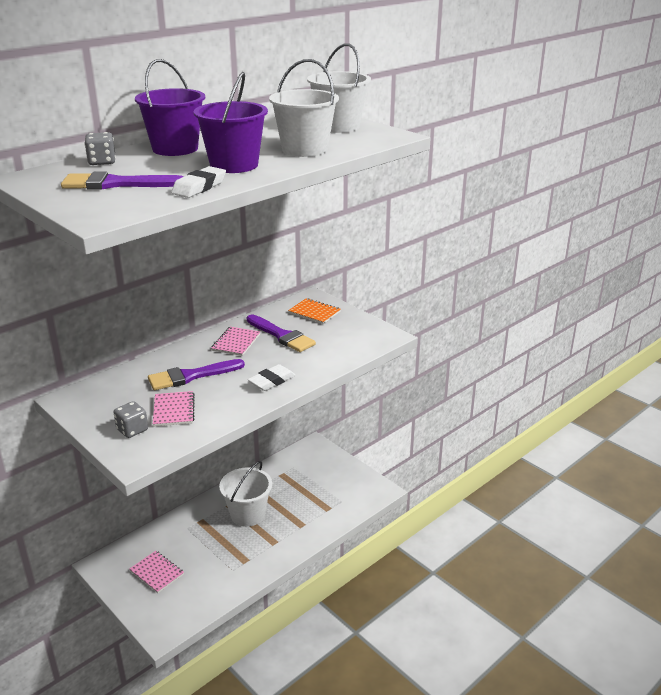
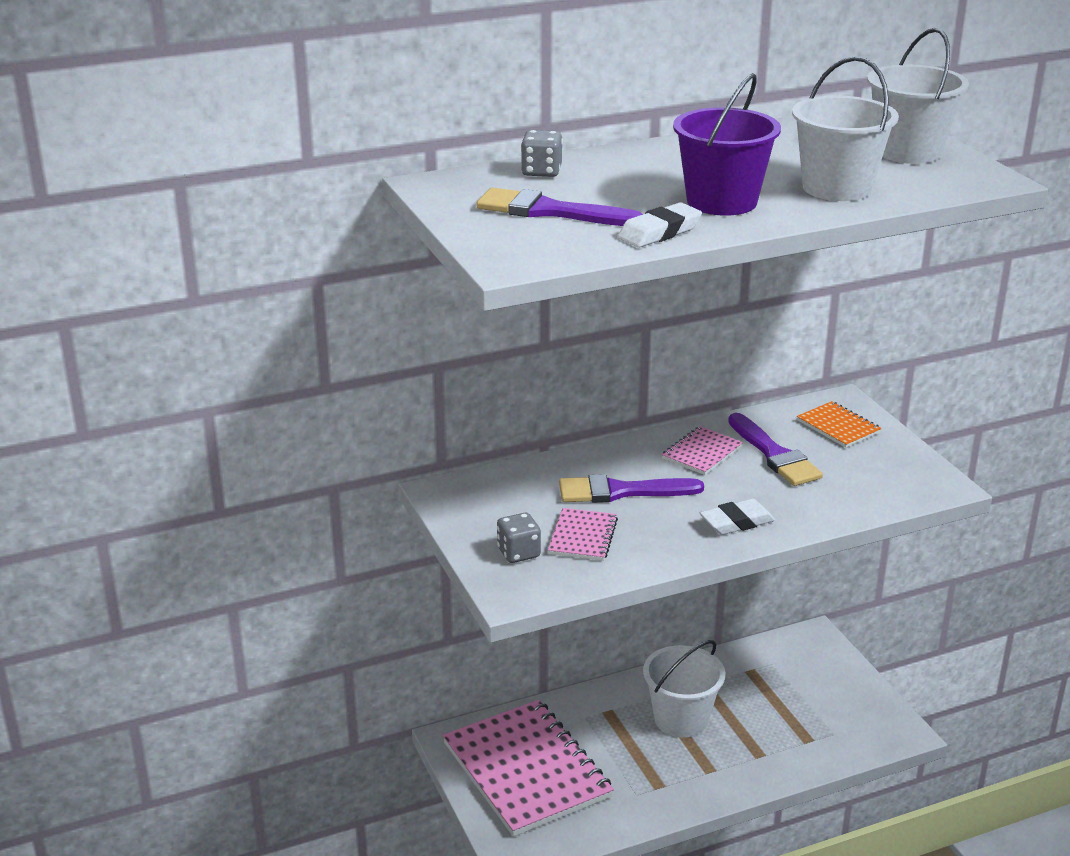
camera: 20 degrees right, 0 degrees up
pink notebook [130,551,184,593] -> pink notebook [443,700,614,837], size x2.25
purple bucket [135,59,205,156] -> none

